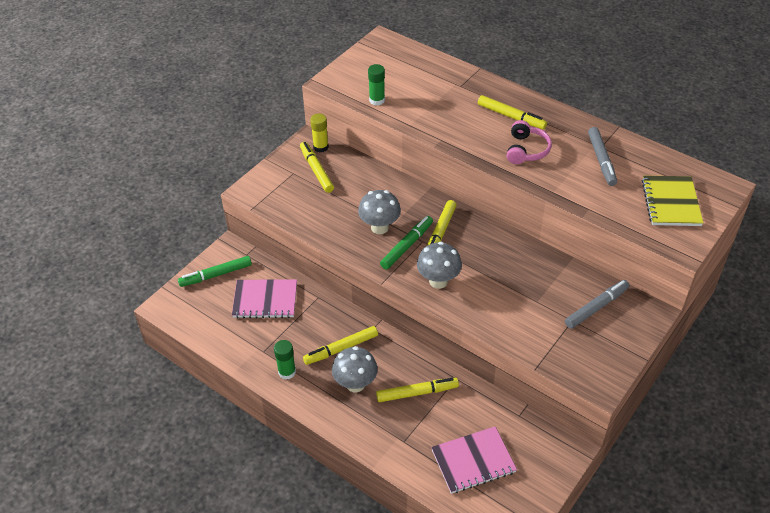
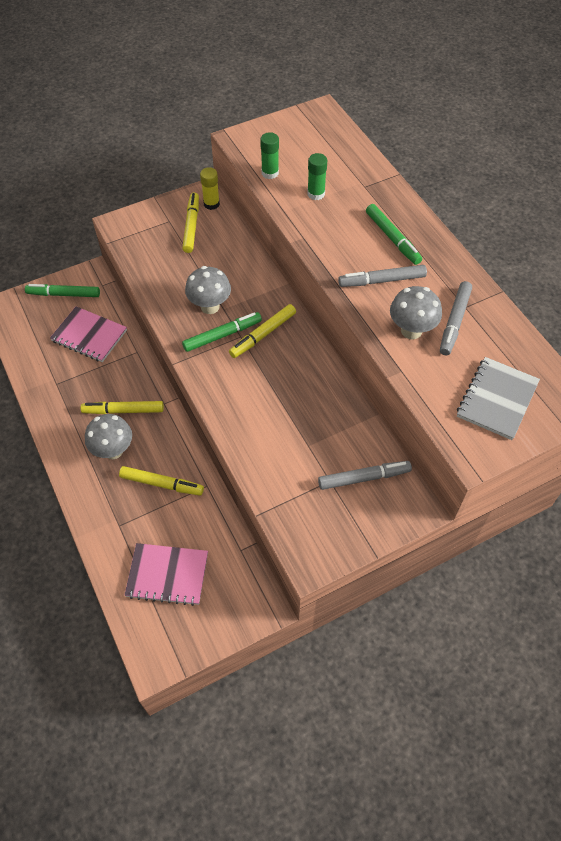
camera: 25 degrees right, 10 degrees up
green glue stick [274,340,296,380] -> green glue stick moved to [307,153,327,200]
grey mushroom [417,242,462,289] -> grey mushroom moved to [390,286,442,339]
yellow marker [478,95,547,130] -> green marker [366,204,422,265]
pink headphones [507,120,552,164] -> grey marker [338,265,427,287]
yellow notebook [642,176,703,226] -> grey notebook [457,357,540,440]

